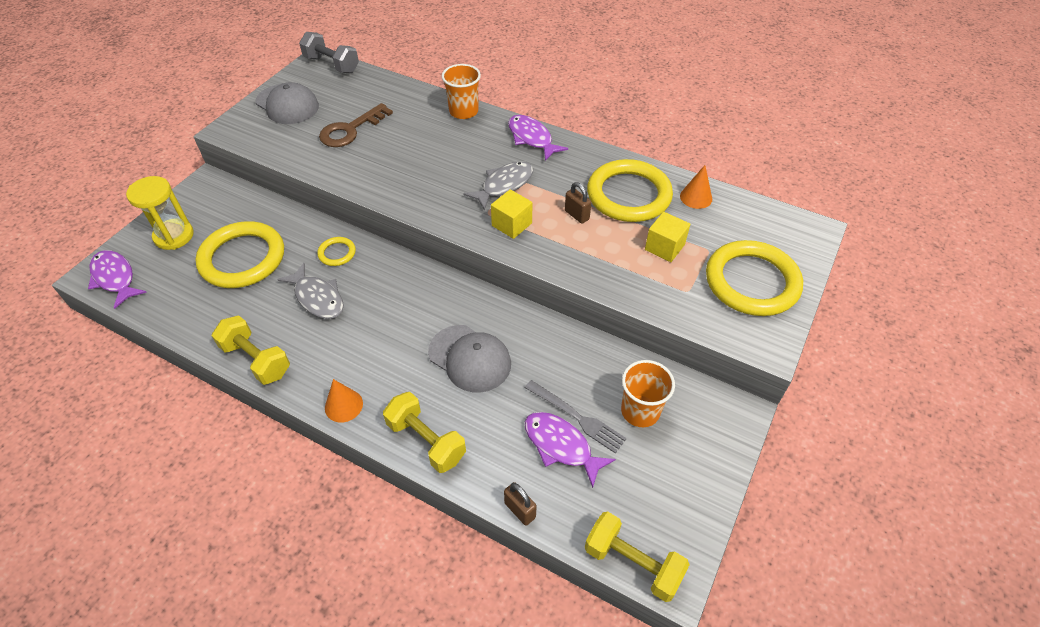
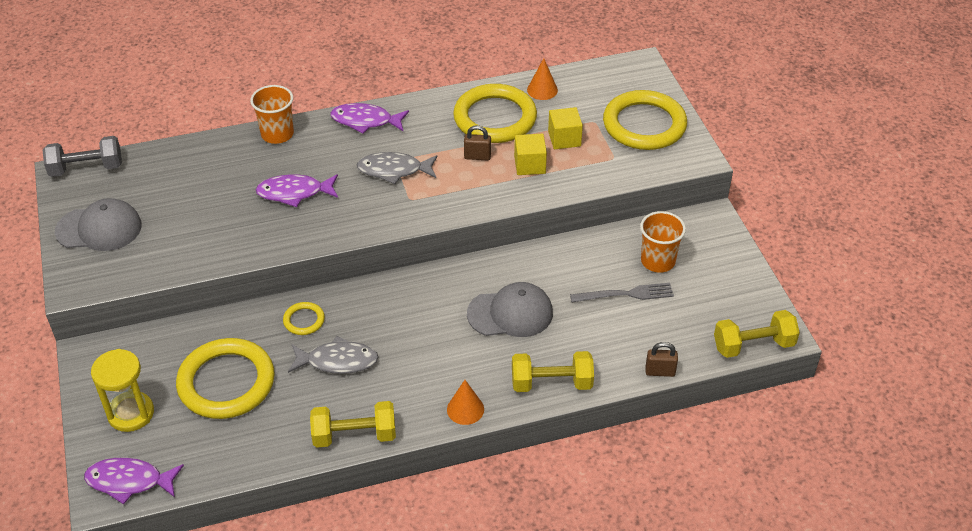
camera: 45 degrees left, 5 degrees down
brown key [319,103,393,147] -> none
grey fish [463,161,533,210] -> grey fish turned 90 degrees counterclockwise [357,152,438,184]
yellow cube [491,189,533,239] -> yellow cube moved to [514,134,547,175]
purple fish [525,412,616,488] -> purple fish moved to [256,174,338,207]

